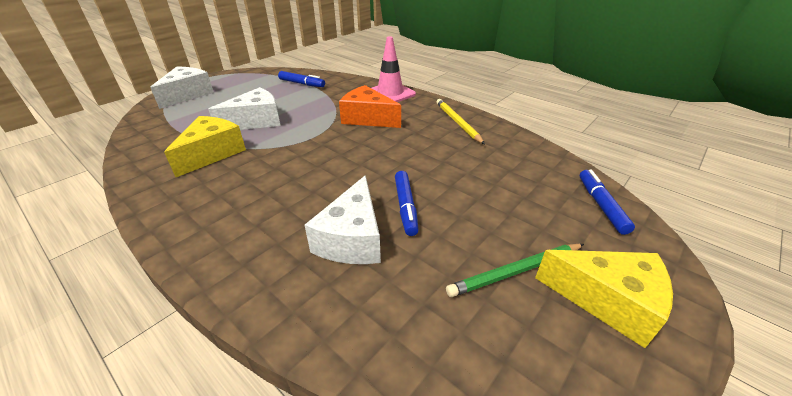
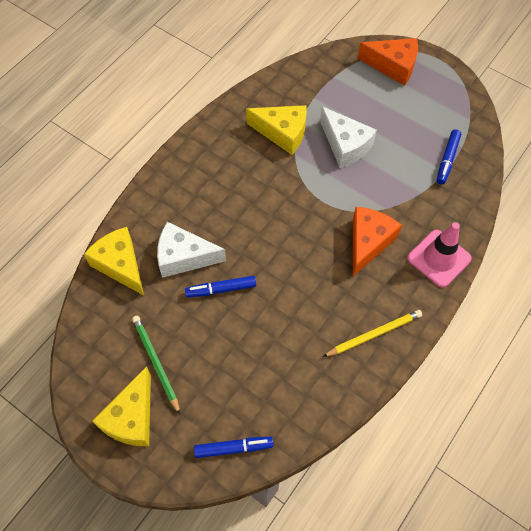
camera: 85 degrees right, 25 degrees up
white cheese [150,67,214,109] -> orange cheese [358,38,418,86]
none -> yellow cheese [84,227,144,296]

